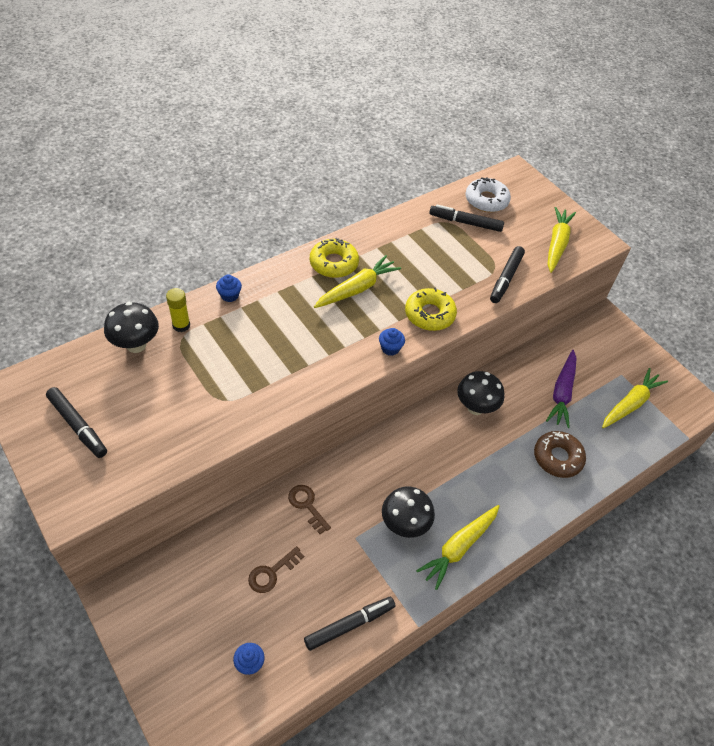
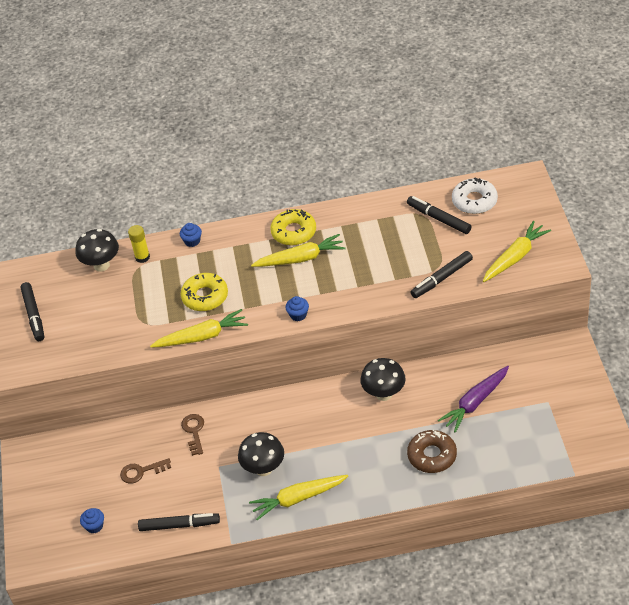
camera: 35 degrees right, 5 degrees down
yellow donut [405,288,457,331] -> yellow donut moved to [181,273,228,311]
yellow carrot [602,368,668,429] -> yellow carrot moved to [150,309,248,348]

